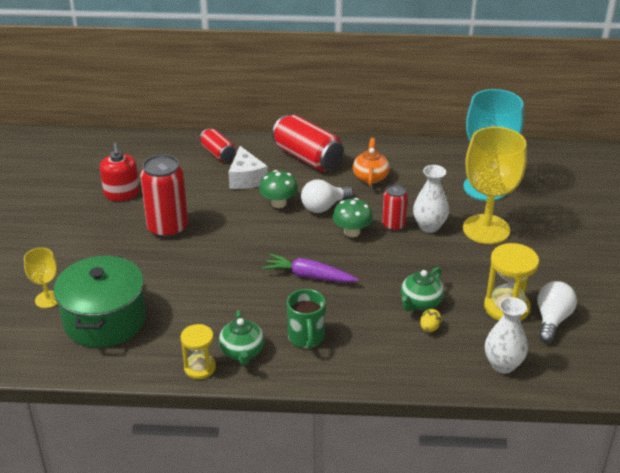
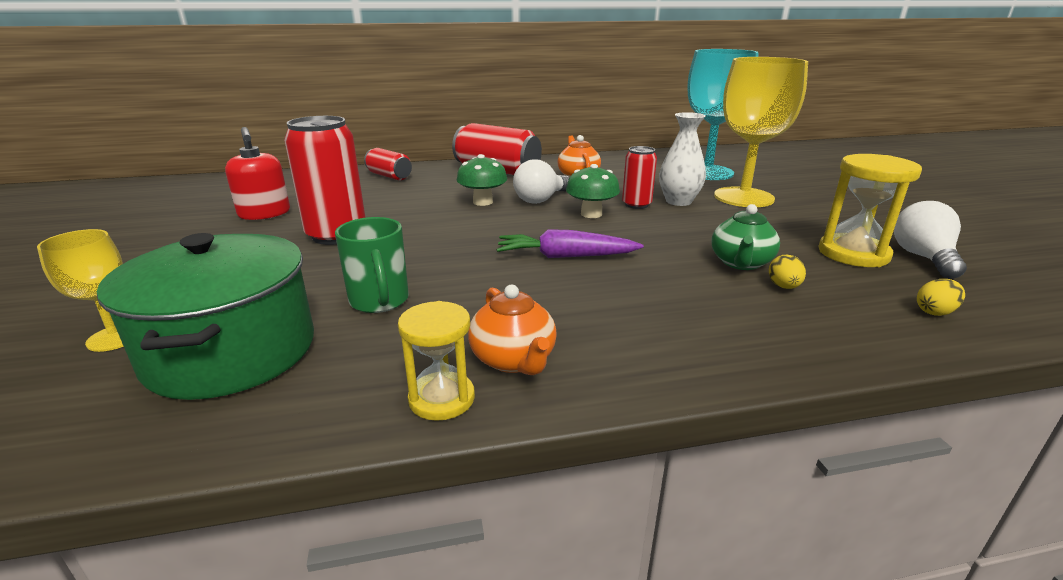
camera: 15 degrees left, 10 degrees down
green teapot [219,310,264,365] -> orange teapot [468,285,557,375]
white cheese [229,146,268,189] -> none
green mug [287,289,325,349] -> green mug moved to [335,217,409,313]
white vase [485,297,528,373] -> yellow egg [917,279,965,316]

